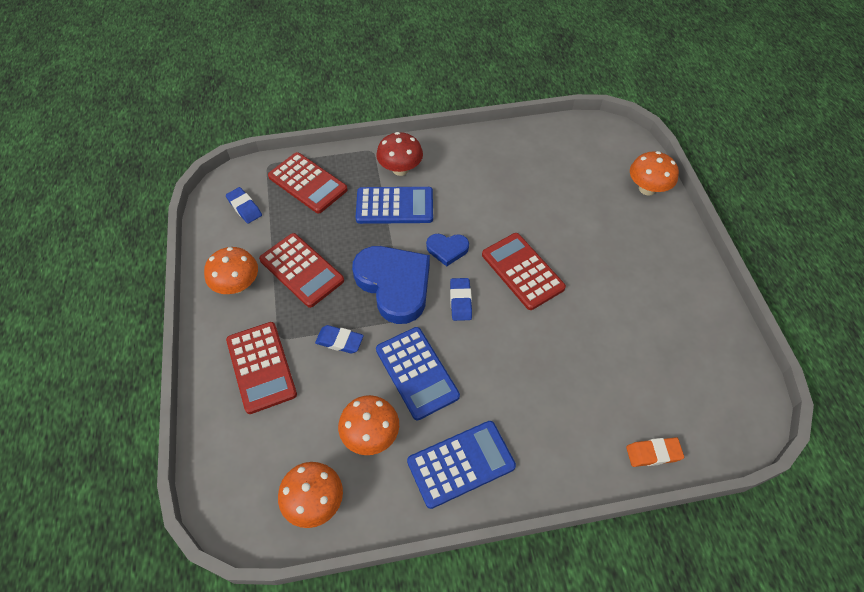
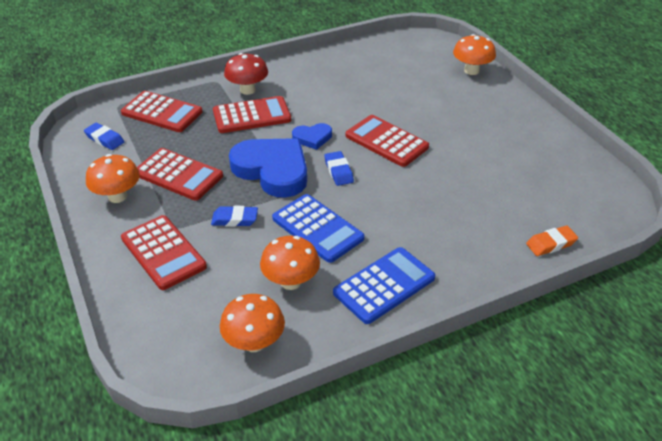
camera: 15 degrees left, 15 degrees down
blue calculator [356,187,433,224] -> red calculator [213,96,291,133]

